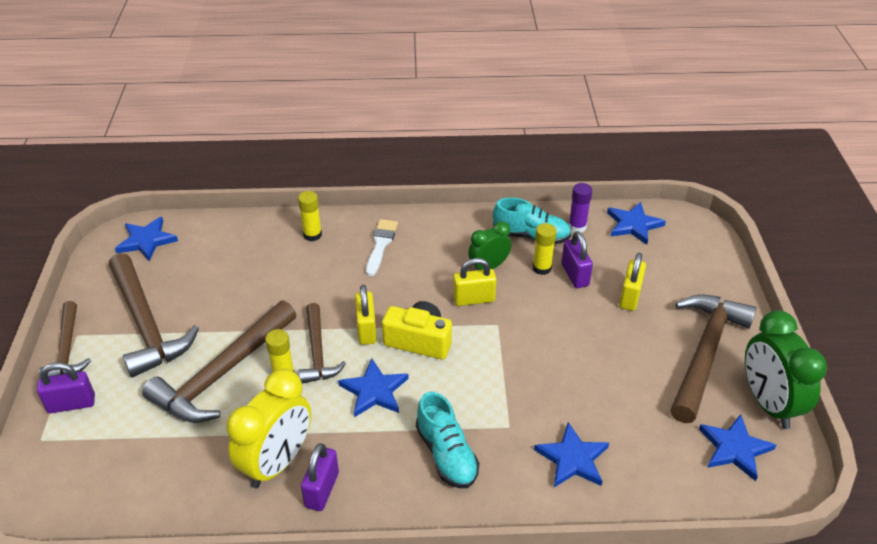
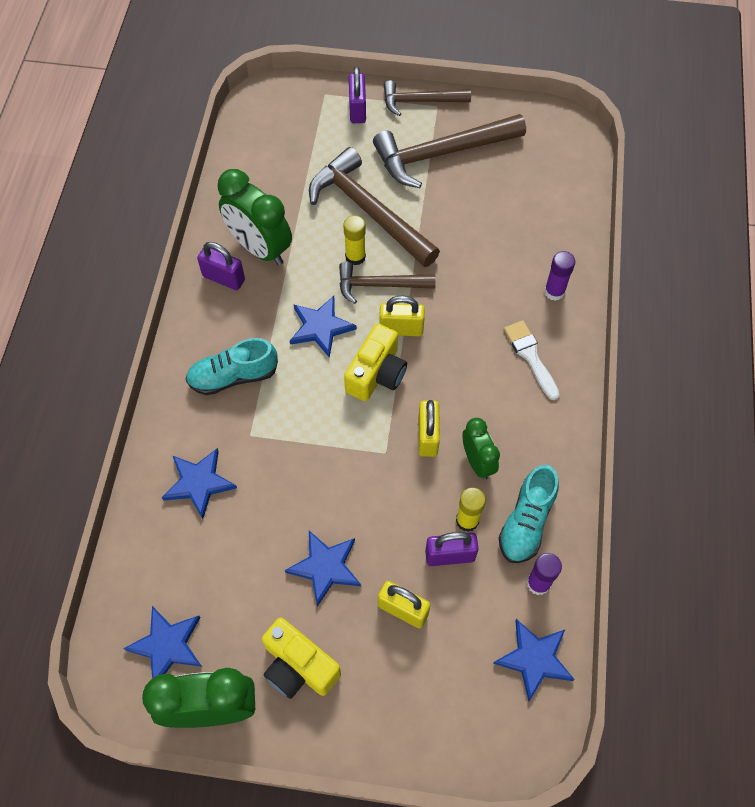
camera: 100 degrees right, 20 degrees up
blue star [115,217,178,261] -> blue star moved to [285,531,361,606]
yellow clock [227,369,311,488] -> green clock [218,169,292,266]
yellow glue stick [298,191,322,241] -> purple glue stick [544,251,575,301]
white brush [366,219,398,276] -> white brush turned 135 degrees counterclockwise [504,320,559,400]
brown hammer [670,294,757,423] -> yellow camera [262,618,341,699]

